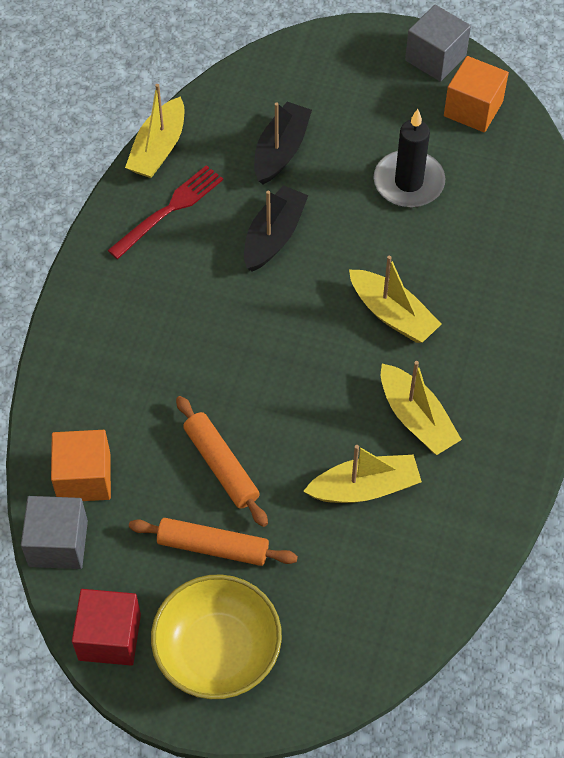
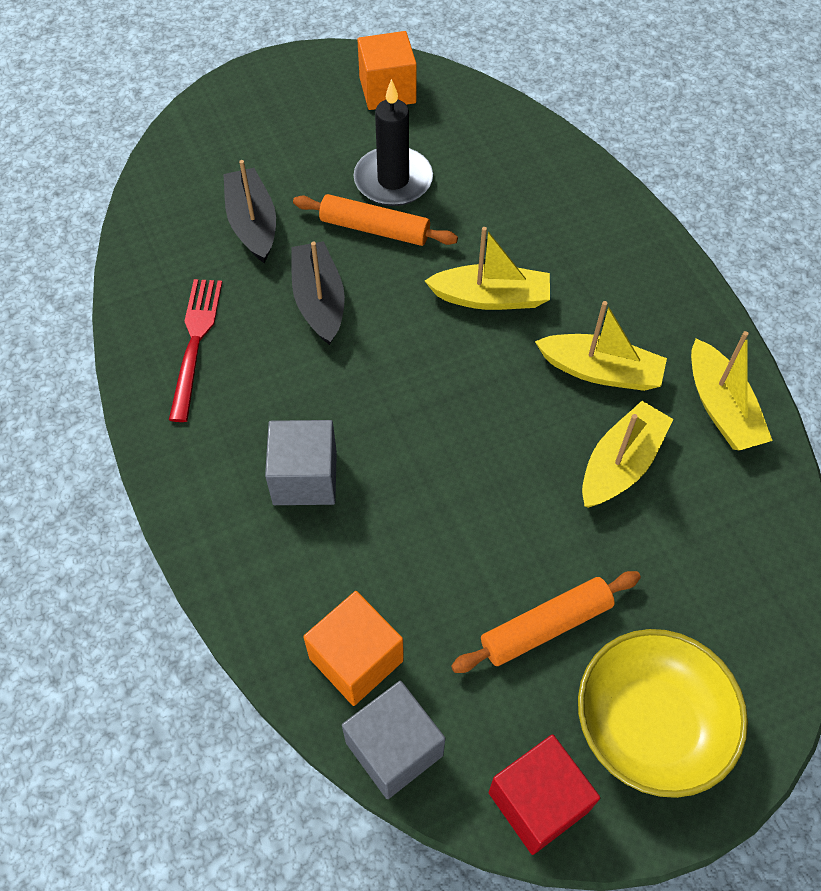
camera: 40 degrees left, 0 degrees up
yellow boat [125,84,184,178] -> yellow boat moved to [691,331,773,451]
orange rolling pin [176,396,268,527] -> orange rolling pin moved to [293,194,458,246]
grey cube [405,5,471,82] -> grey cube moved to [265,420,337,505]

